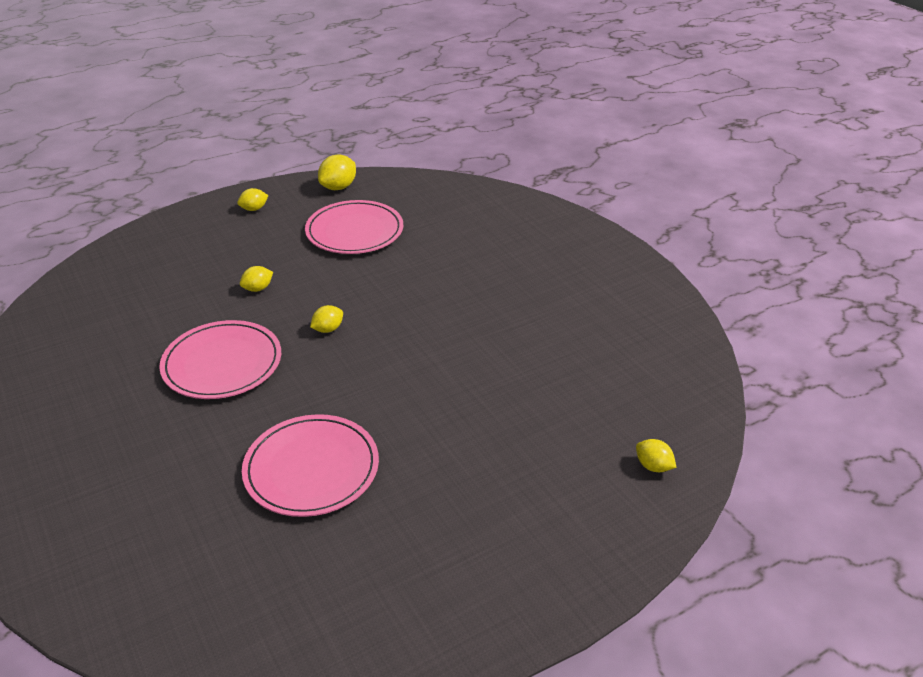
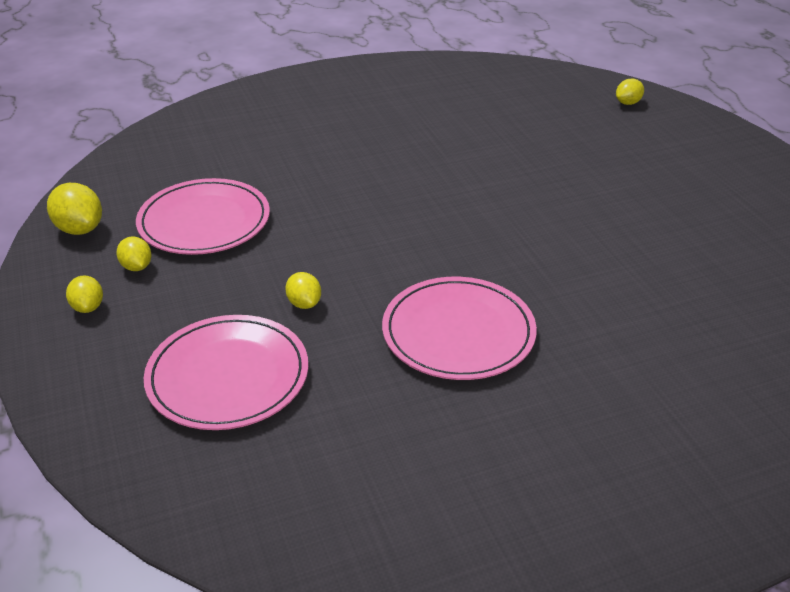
camera: 80 degrees left, 0 degrees up
pink plate [242,414,379,517] -> pink plate moved to [144,315,308,430]
yellow lemon [310,305,343,333] -> yellow lemon moved to [116,236,151,271]

